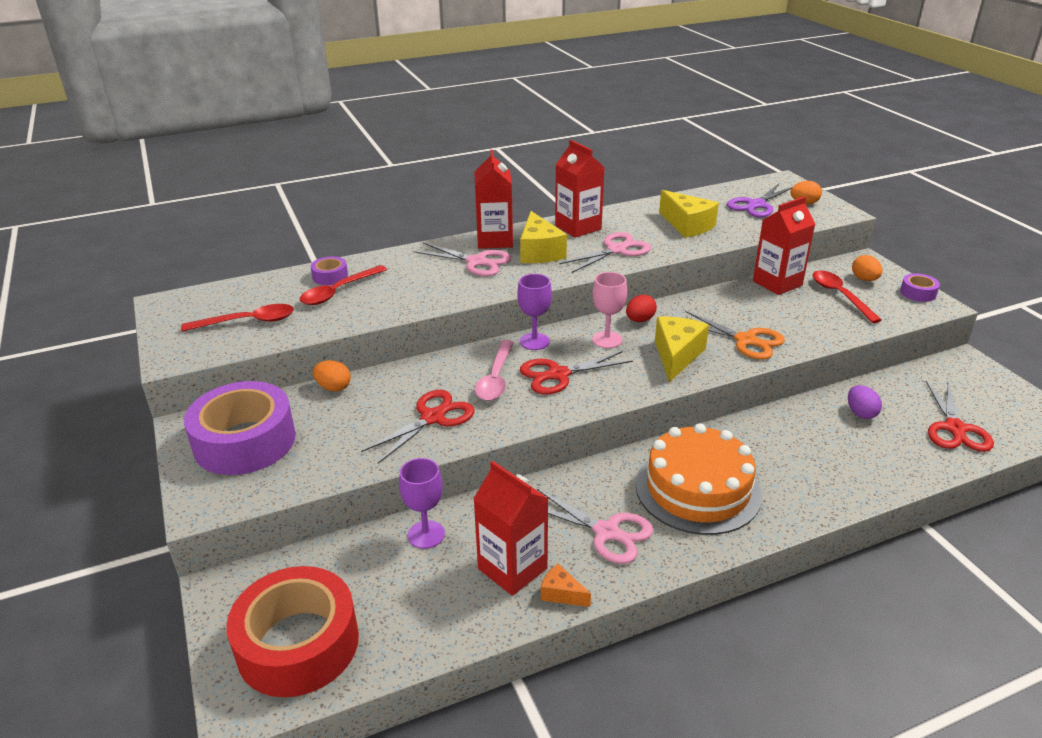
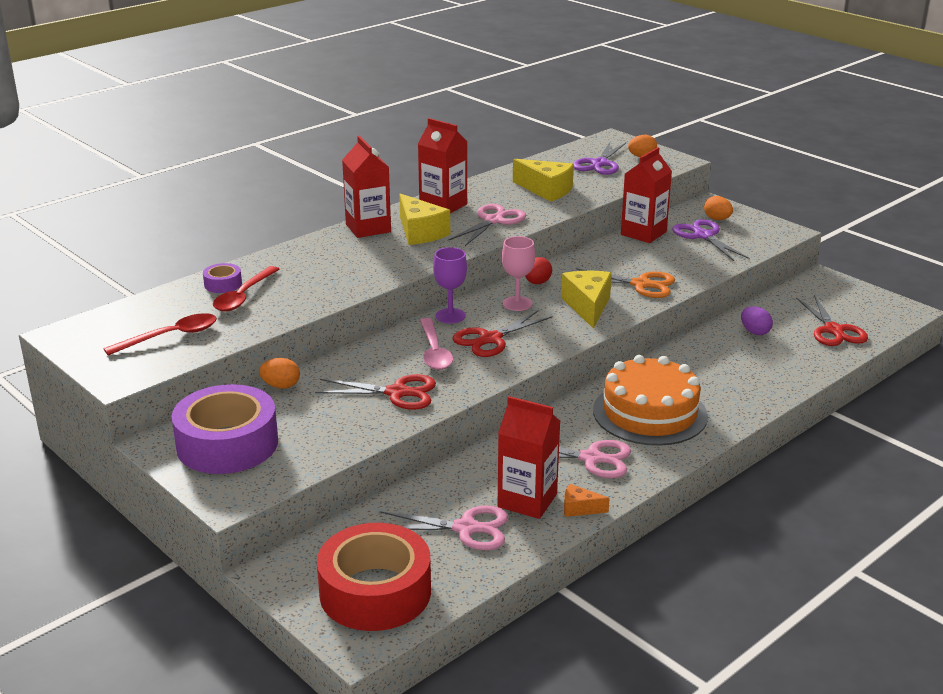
camera: 20 degrees left, 5 degrees down
red scissors [361,390,475,464] -> red scissors turned 75 degrees clockwise [315,374,436,410]
purple goblet [399,458,445,549] -> none
pink scissors [413,242,511,276] -> pink scissors moved to [380,505,508,550]
red spoon [813,270,882,323] -> purple scissors [672,219,750,261]
purple tape [900,273,940,302] -> none

